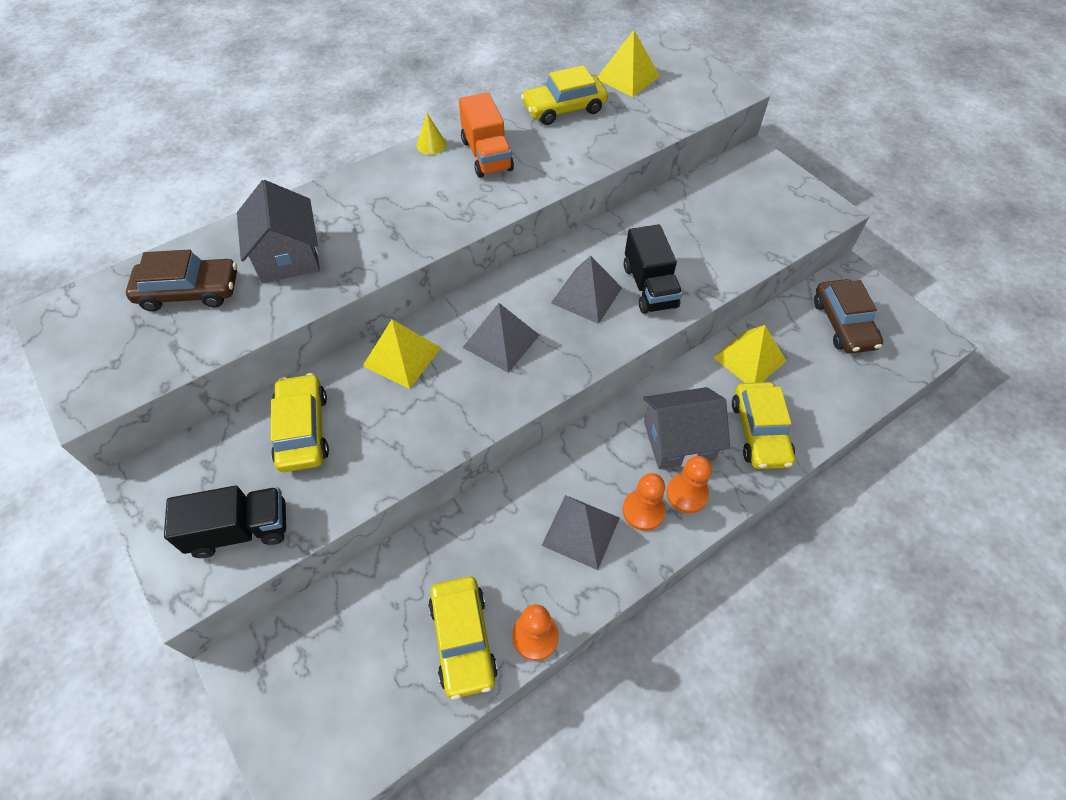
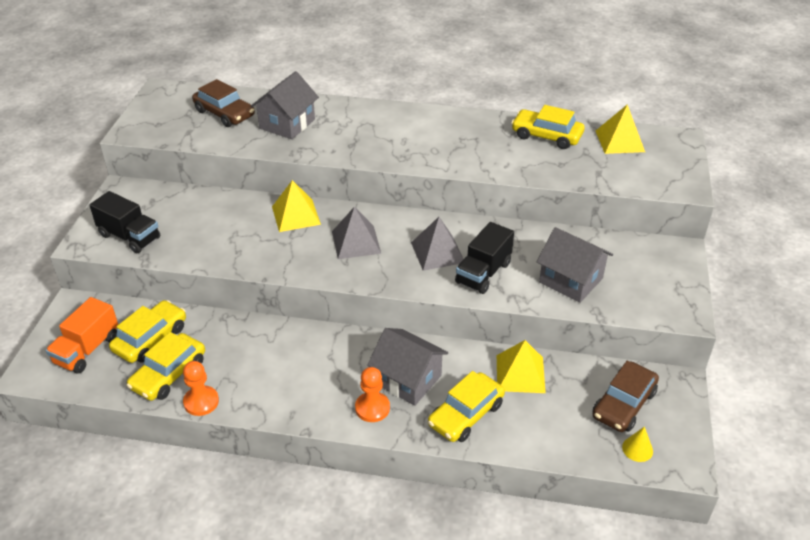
camera: 45 degrees right, 15 degrees down
yellow car [271,373,329,472] -> yellow car moved to [109,300,186,363]
yellow cone [417,114,446,155] -> yellow cone moved to [622,426,653,462]
orange truck [459,92,514,178] -> orange truck moved to [46,297,118,374]
grey pyramid [541,495,620,570] -> none
orange pawn [623,473,666,531] -> none
none -> grey house [537,227,613,303]

